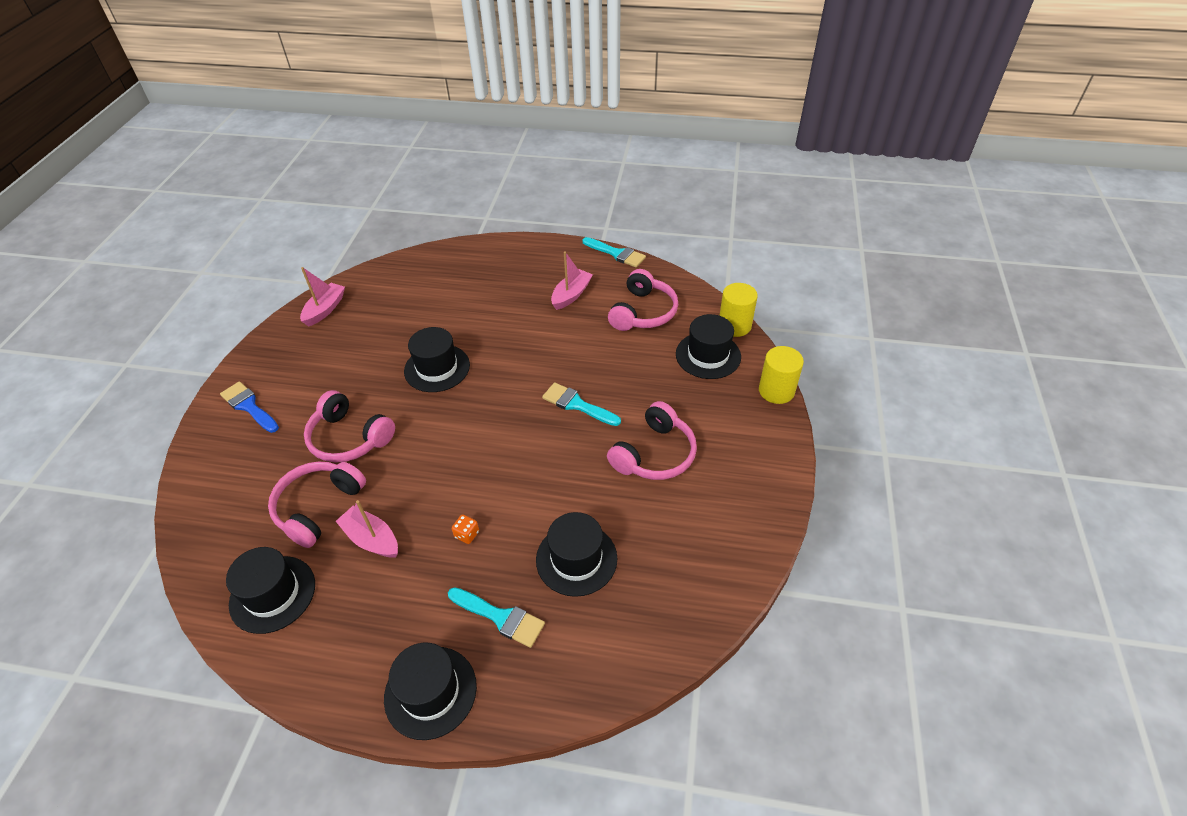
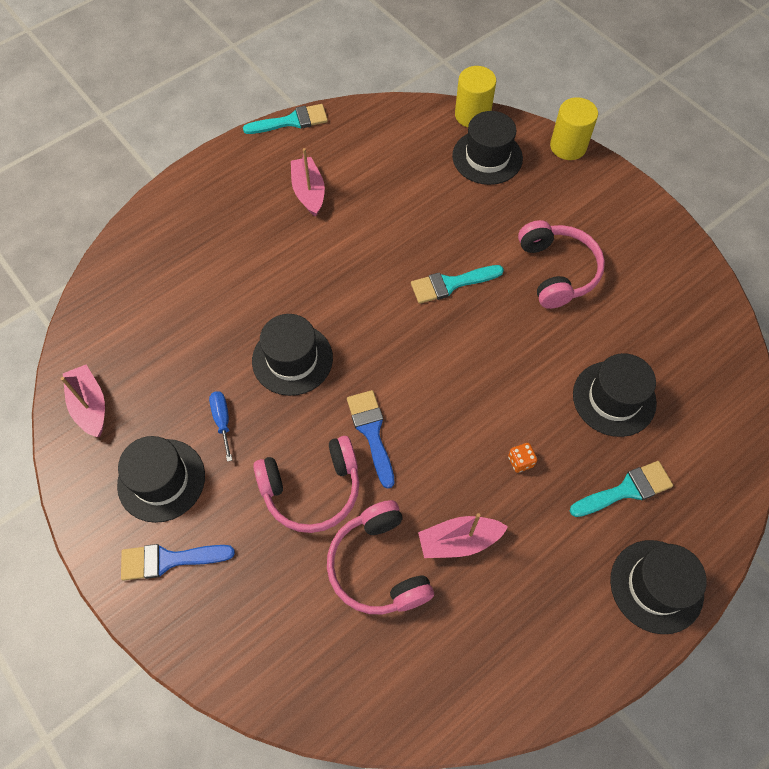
camera: 50 degrees left, 15 degrees up
black hat [226,547,315,634] -> black hat moved to [117,436,205,523]
pink headphones [608,269,678,331] -> none
none -> blue screwdriver [209,391,232,462]
none -> blue brush [347,390,394,489]

